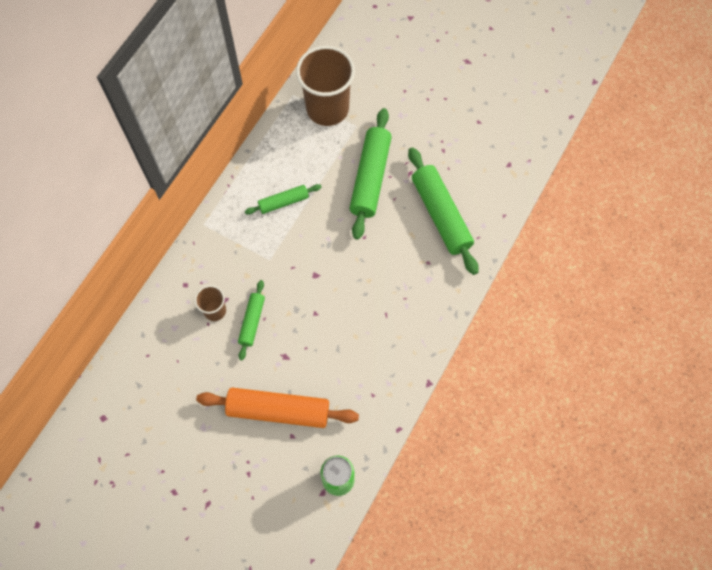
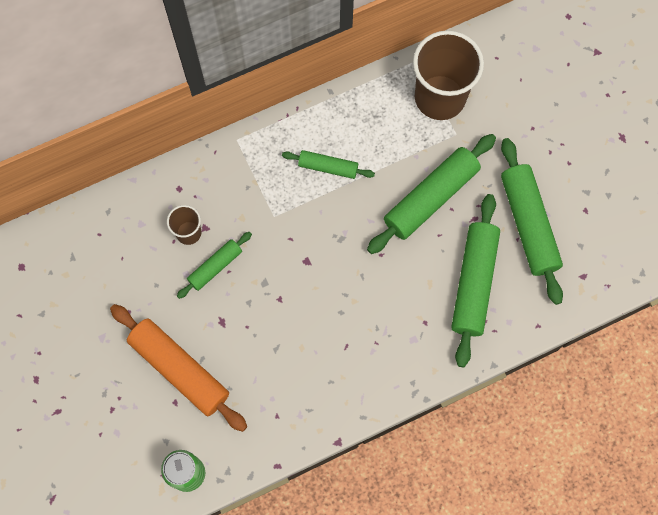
camera: 35 degrees right, 5 degrees up
none -> green rolling pin [501,138,563,305]

